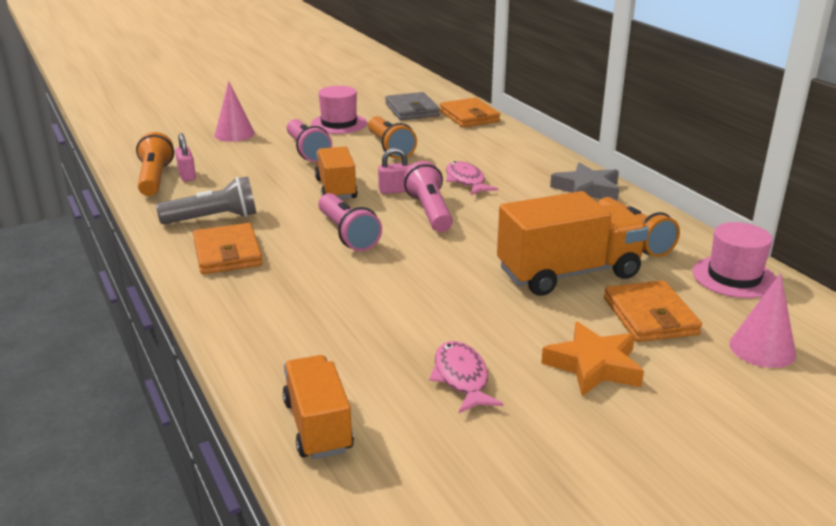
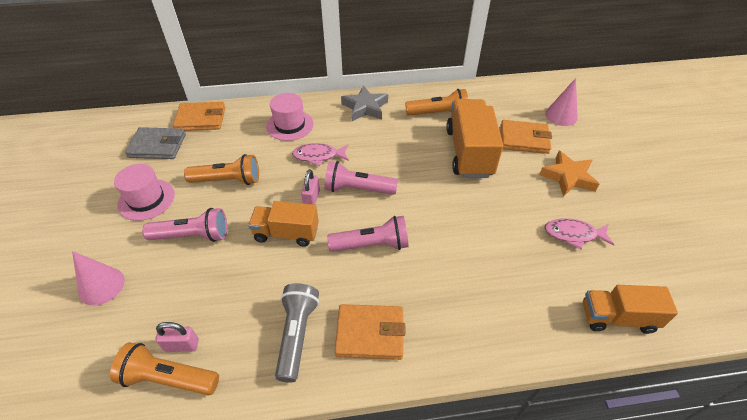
camera: 70 degrees left, 20 degrees up
pink hat [692,222,776,298] -> pink hat moved to [266,93,314,141]

